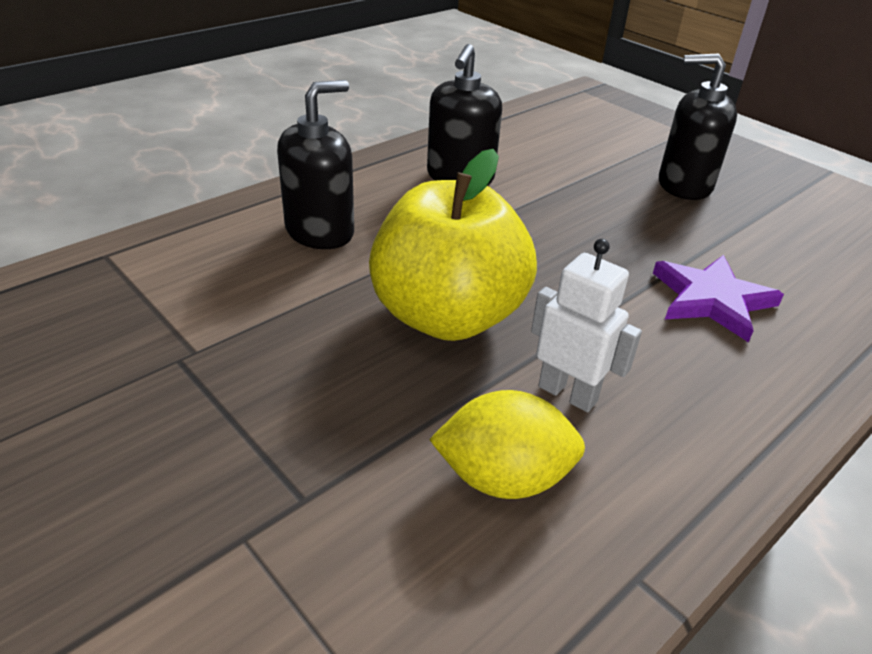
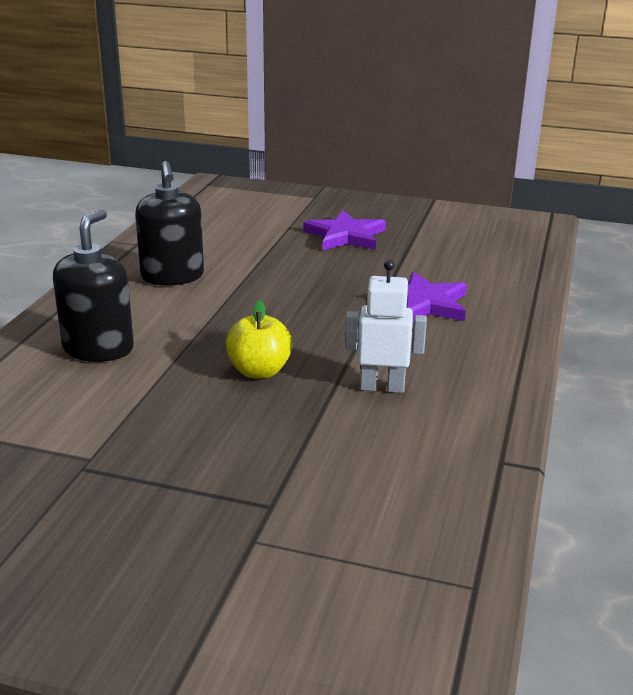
camera: 30 degrees left, 10 degrees down
yellow apple [369,149,537,341] -> yellow apple [226,300,293,378], size x0.51
yellow lemon [429,390,585,499] -> none
black soap dispenser [659,53,737,200] -> purple star [303,210,386,251]

